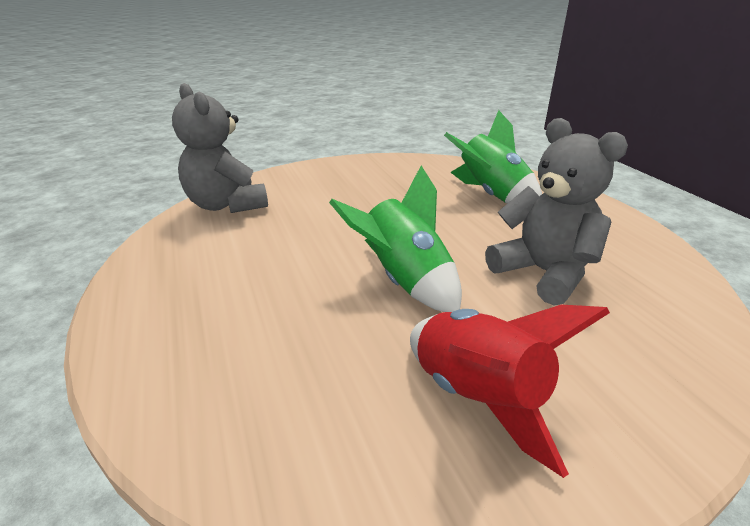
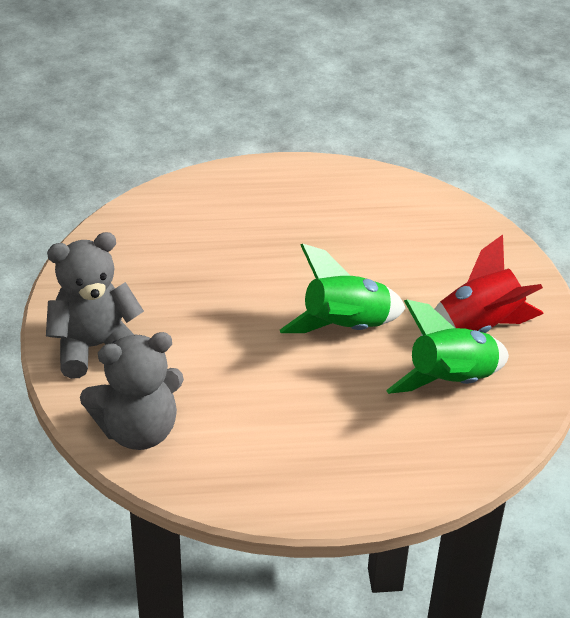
camera: 75 degrees left, 10 degrees up
green rocket [444,110,542,204] -> green rocket moved to [386,300,509,394]
grey teddy bear [485,118,628,306] -> grey teddy bear moved to [46,232,144,379]

